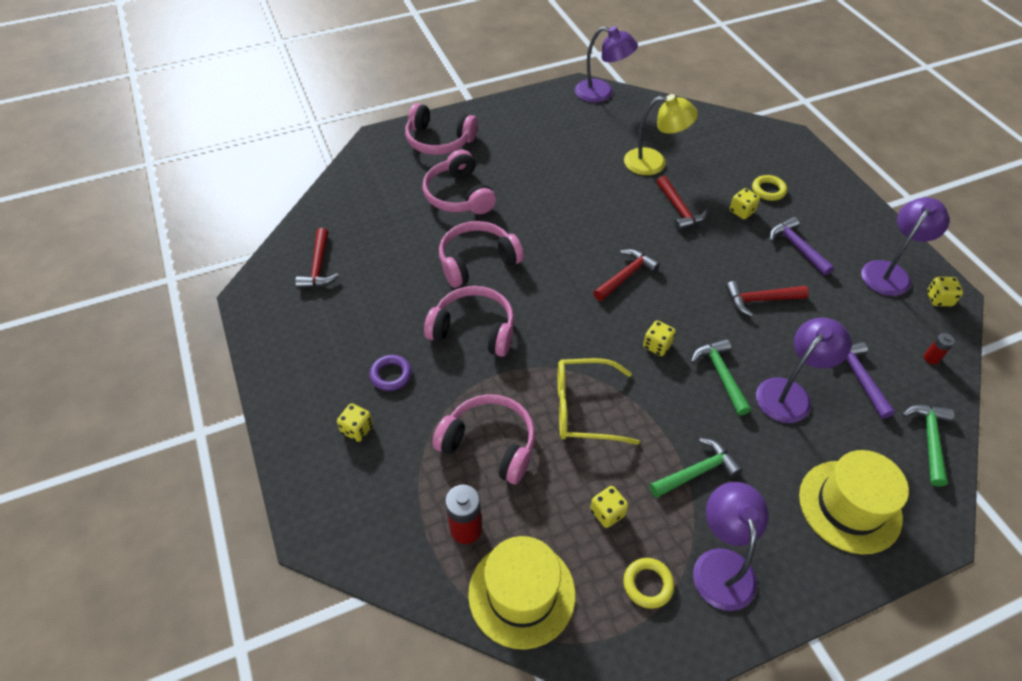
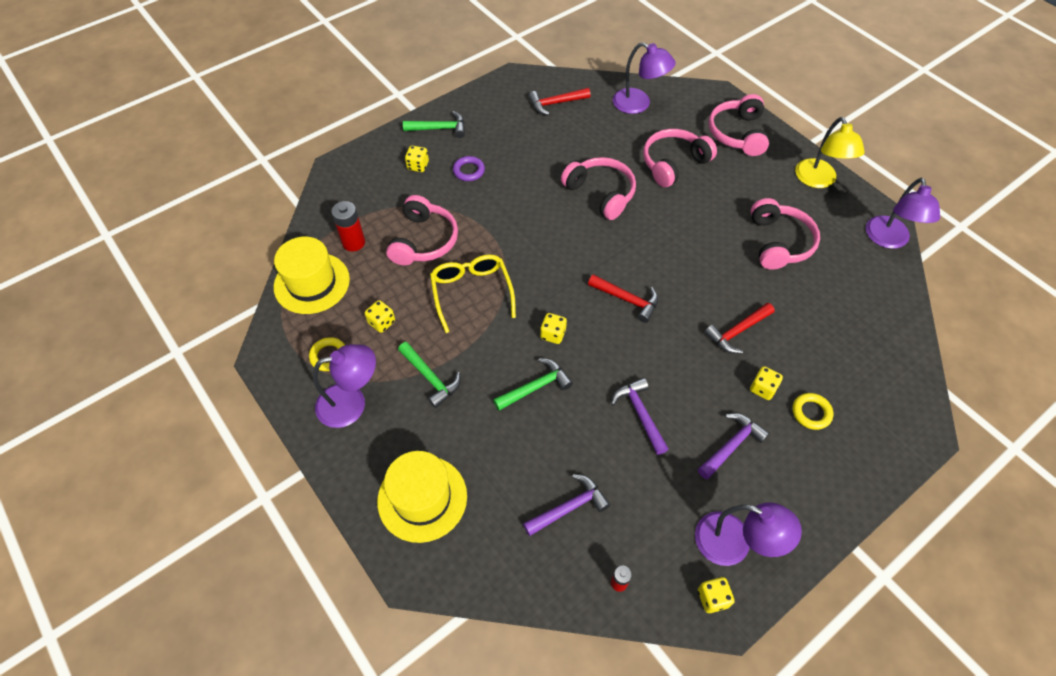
camera: 75 degrees right, 5 degrees up
pink headphones [424,286,514,357] -> pink headphones moved to [751,198,820,270]
yellow lamp [624,94,698,175] -> yellow lamp moved to [795,117,865,188]
red hammer [726,281,809,317] -> purple hammer [611,378,669,455]
purple lamp [756,318,851,423] -> purple lamp moved to [613,42,676,114]
green hammer [902,405,954,487] -> green hammer moved to [403,111,465,138]

